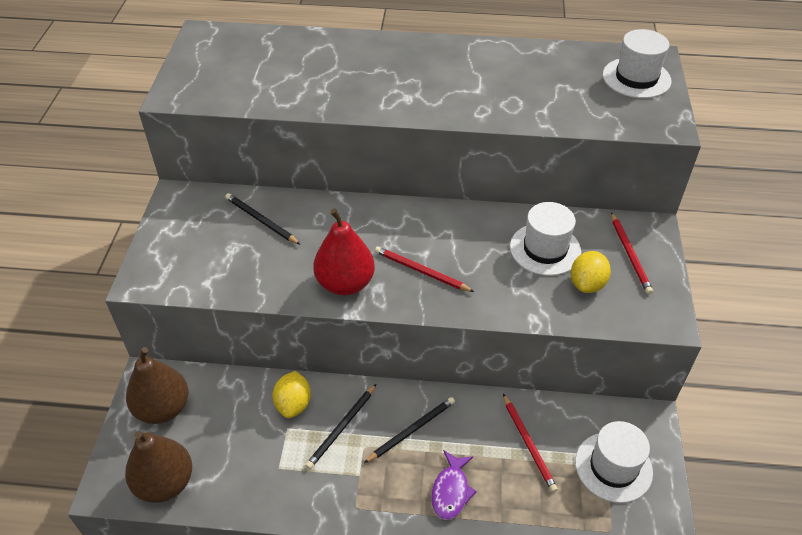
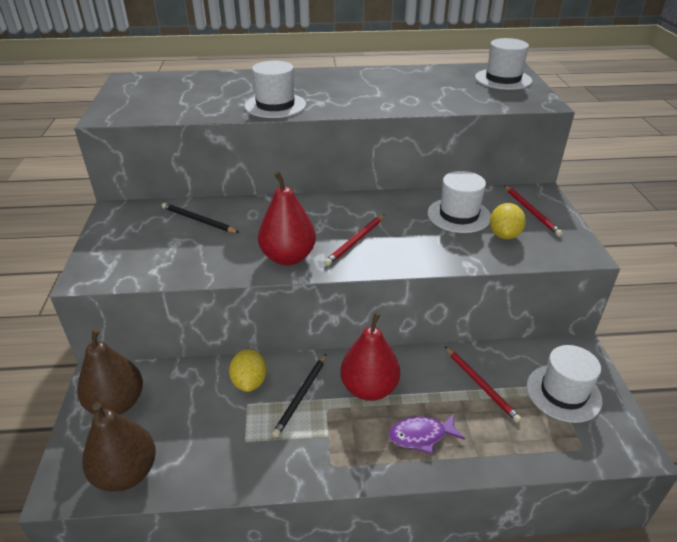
camera: 10 degrees left, 10 degrees down
black pencil [364,397,455,463] -> red pear [340,312,400,401]
red pencil [375,246,474,292] -> red pencil turned 75 degrees counterclockwise [324,214,385,266]
purple fish [431,450,477,520] -> purple fish turned 75 degrees clockwise [389,413,465,454]
none -> white hat [244,61,306,118]

